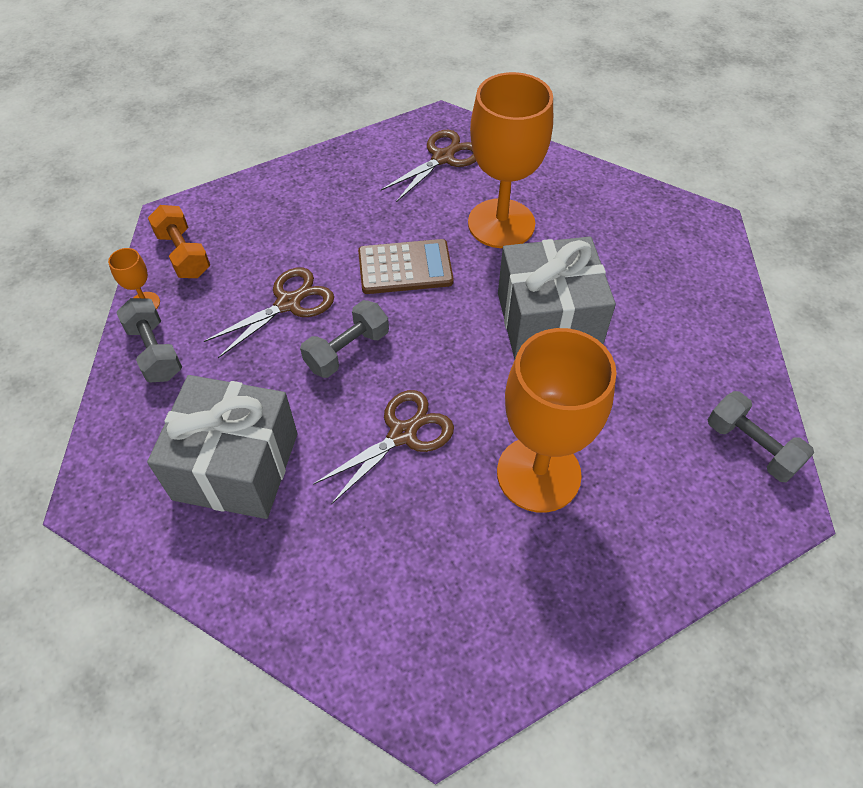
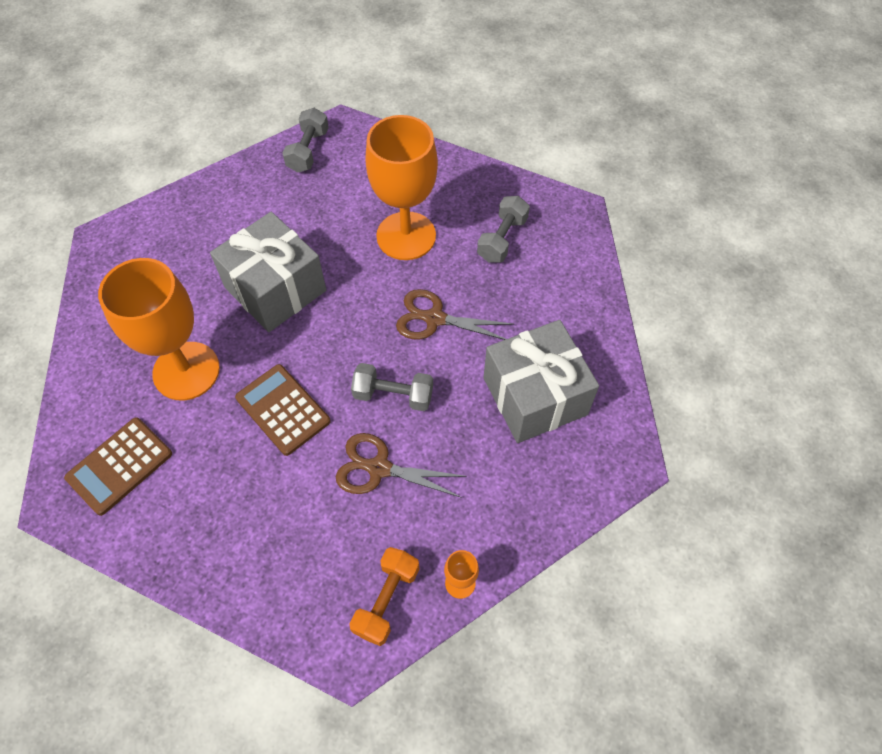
camera: 125 degrees left, 5 degrees up
grey dumbbell [116,298,182,382] -> grey dumbbell moved to [477,196,530,263]
brown scissors [381,130,476,202] -> brown calculator [64,417,172,516]

